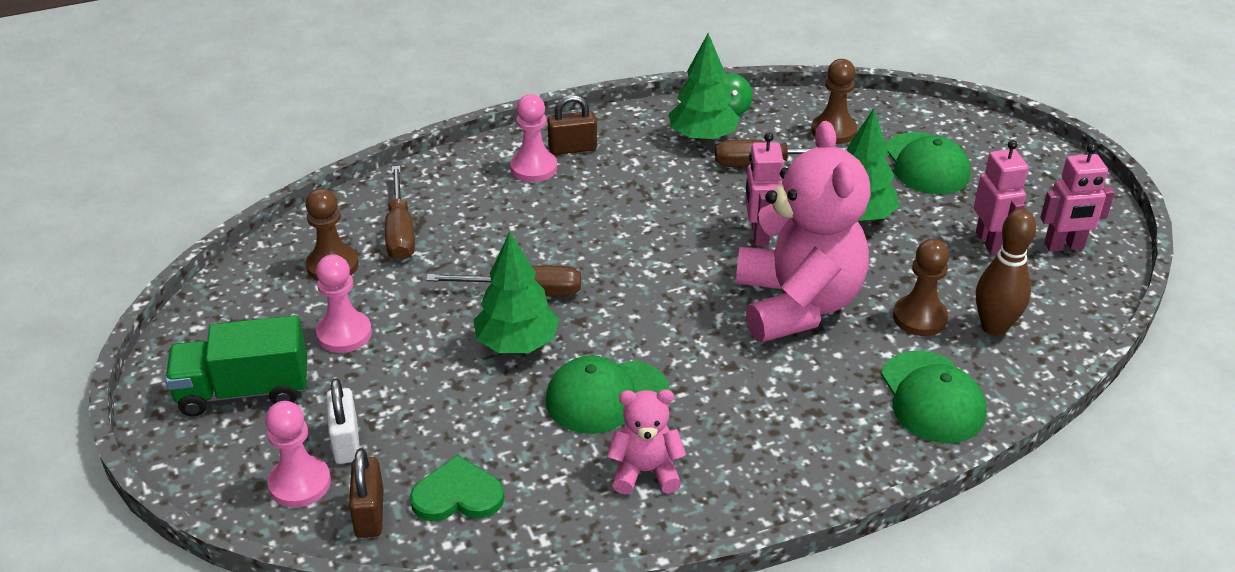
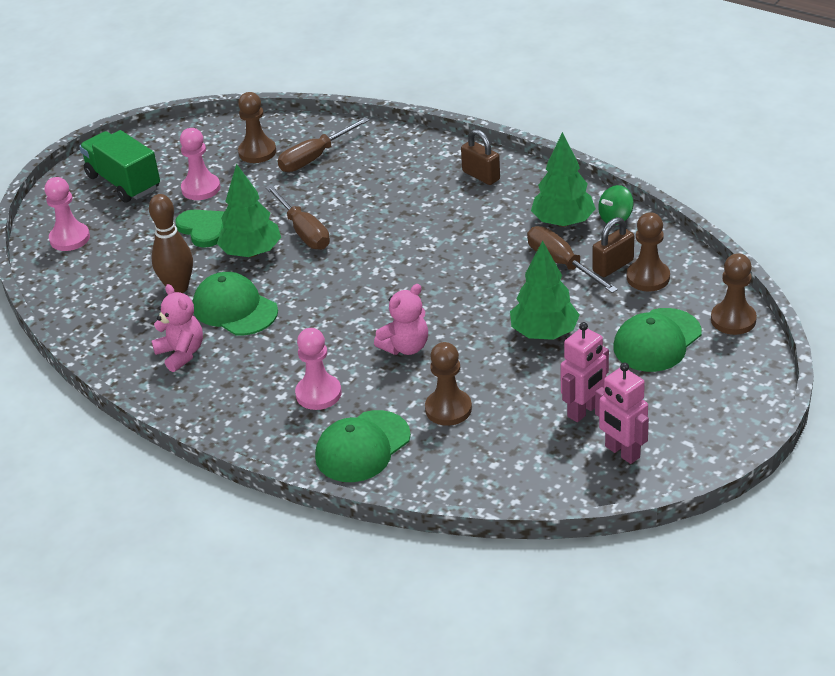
camera: 60 degrees right, 0 degrees up
white padlock [326,378,360,464] -> none
brown padlock [349,448,384,538] -> brown padlock moved to [592,217,634,277]
green heart [410,455,504,521] -> green heart moved to [175,210,225,248]
pink pawn [510,94,557,182] -> pink pawn moved to [295,328,341,410]
pink teddy bear [736,121,871,342] -> pink teddy bear [374,284,428,355], size x0.47
pink robot [745,132,784,246] -> none
brown bowling pin [976,209,1036,336] -> brown bowling pin moved to [149,194,193,293]
none -> brown pawn [711,253,757,335]

